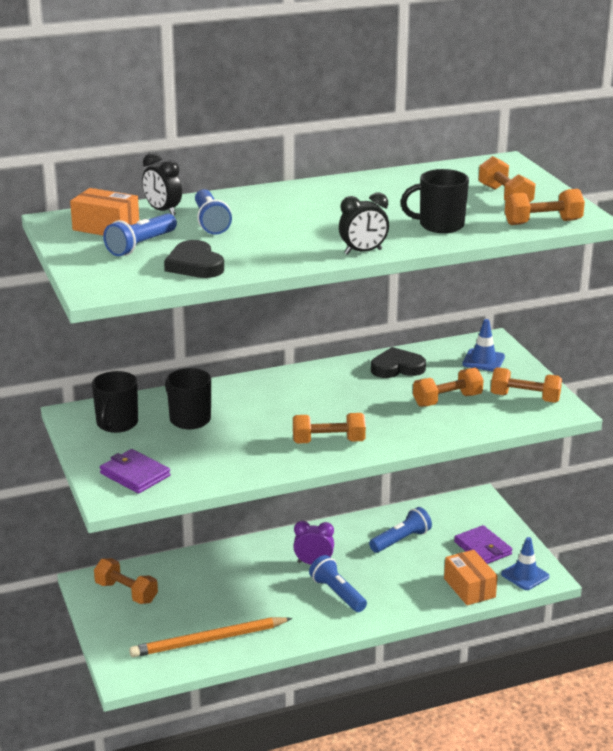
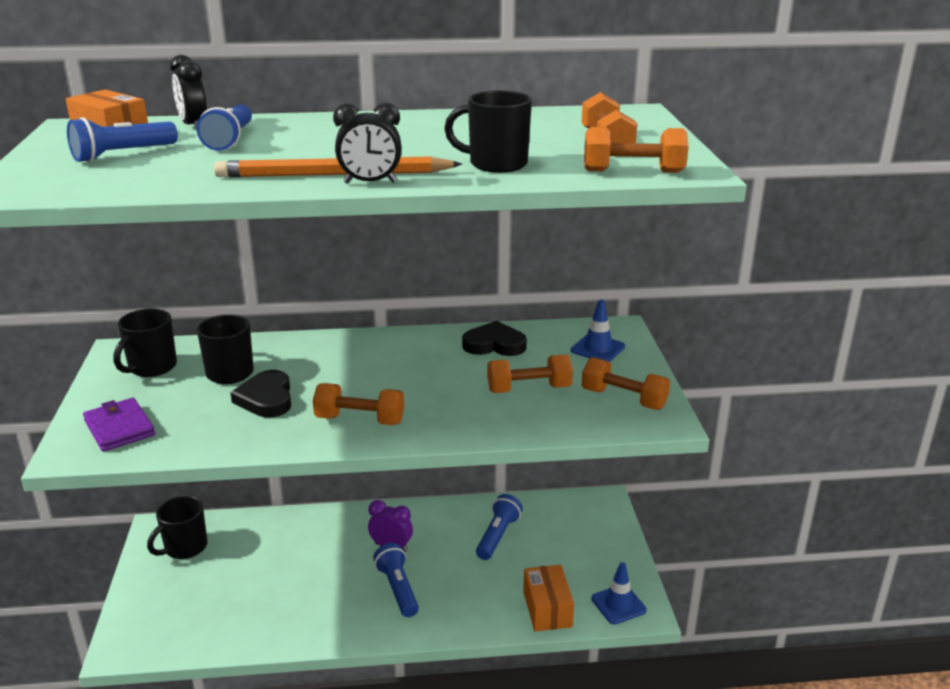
camera: 15 degrees right, 0 degrees up
orange dumbbell [94,558,158,604] -> black mug [147,496,208,559]
orange pencil [129,617,292,657] -> orange pencil moved to [214,156,462,177]
black heart [164,240,224,278] -> black heart moved to [230,370,291,417]
blue flashlight [369,507,432,553] -> blue flashlight turned 45 degrees counterclockwise [476,494,523,560]
purple wallet [454,525,512,564] -> none

